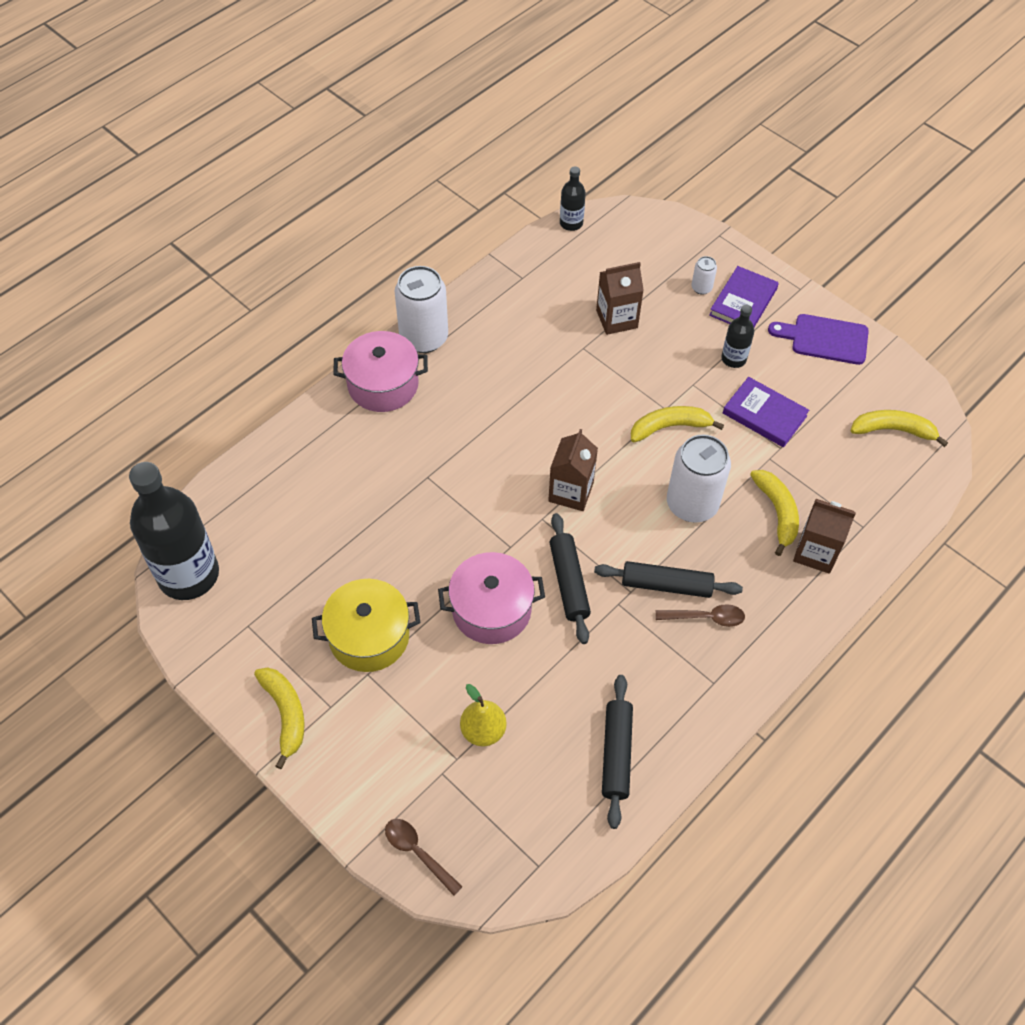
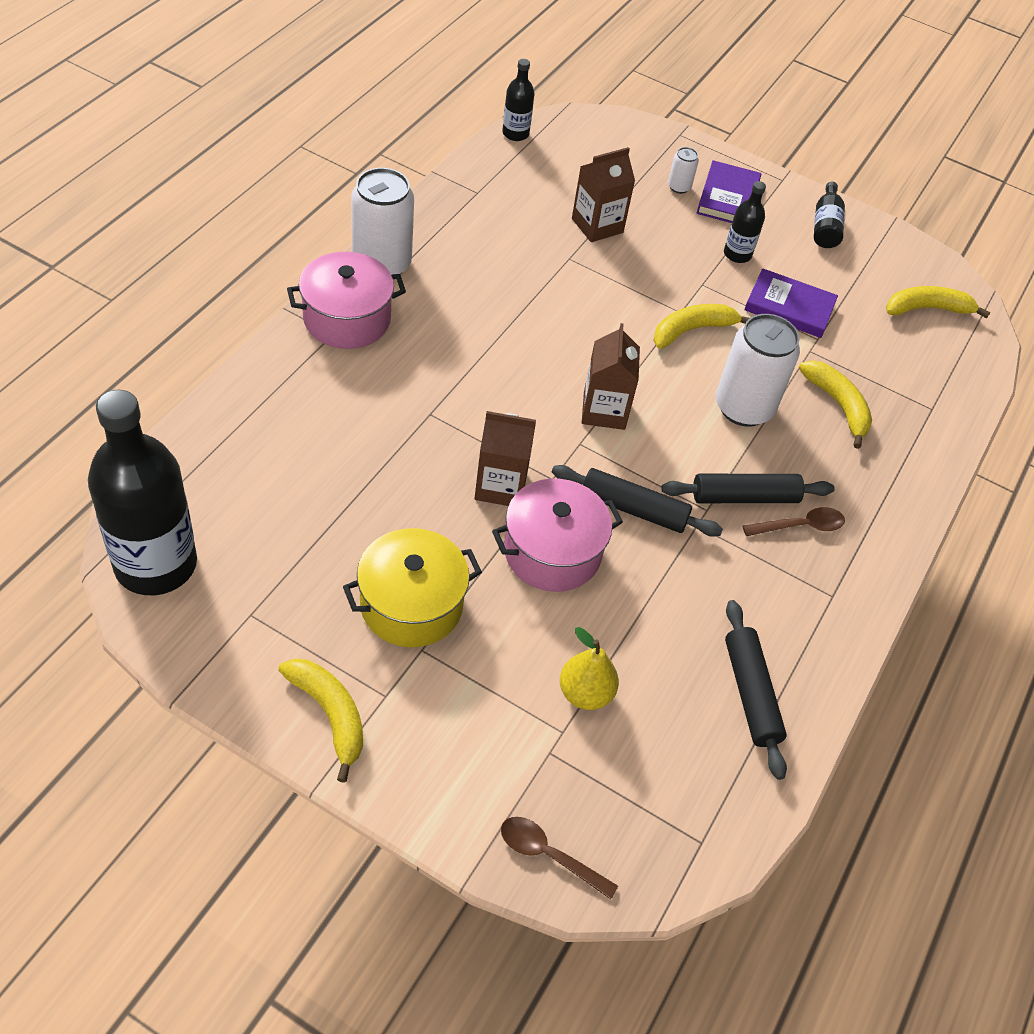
camera: 20 degrees left, 5 degrees down
black rolling pin [549,513,591,644] -> black rolling pin turned 45 degrees counterclockwise [552,465,723,537]
purple cutting board [768,314,869,365] -> black bottle [814,181,845,248]
brown carton [793,499,856,574] -> brown carton moved to [474,411,536,506]

